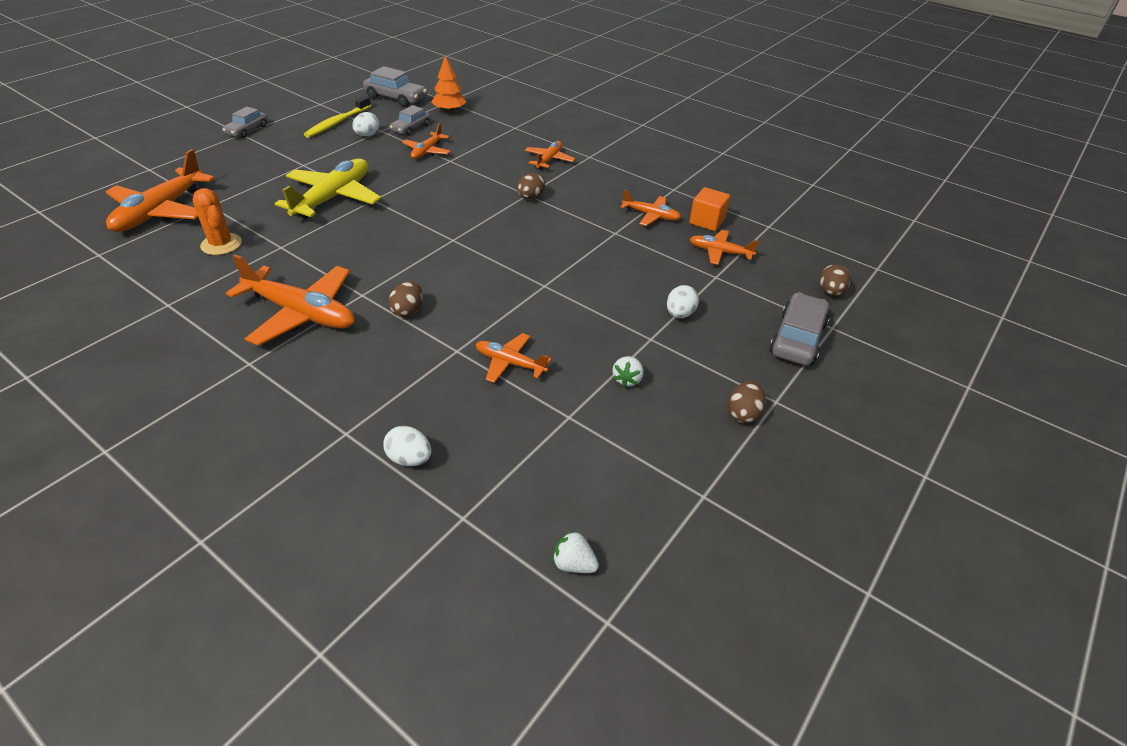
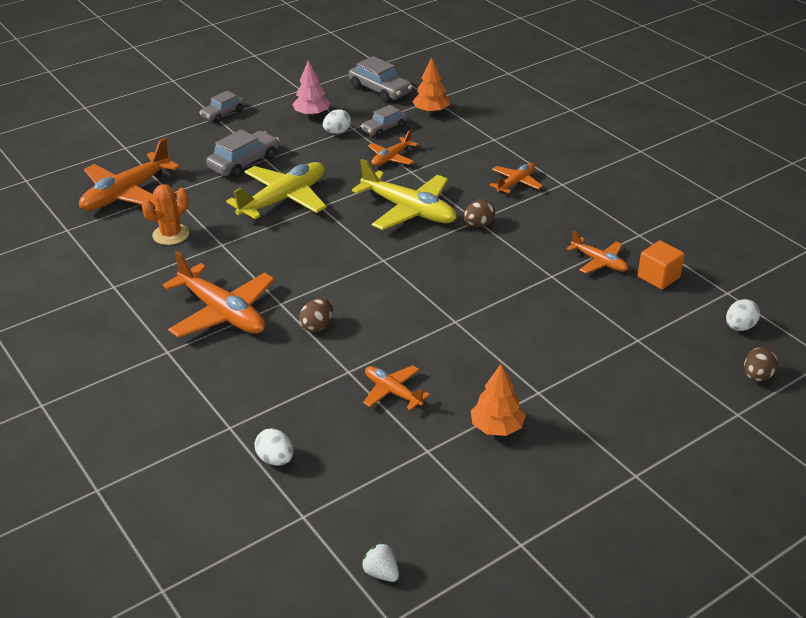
camera: 20 degrees right, 5 degrees down
orange cactus [193,188,242,255] -> orange cactus turned 60 degrees clockwise [142,184,190,245]
yellow toothbrush [304,96,371,138] -> pink tree [292,60,330,116]
white strawberry [612,356,644,388] -> orange tree [471,364,526,436]
white egg [667,285,699,318] -> white egg moved to [726,299,760,331]
orange plane [690,230,759,265] -> none
brown egg [728,381,766,424] -> none
grey car [769,293,830,366] -> grey car moved to [206,129,279,178]
none -> yellow plane [352,159,457,230]

